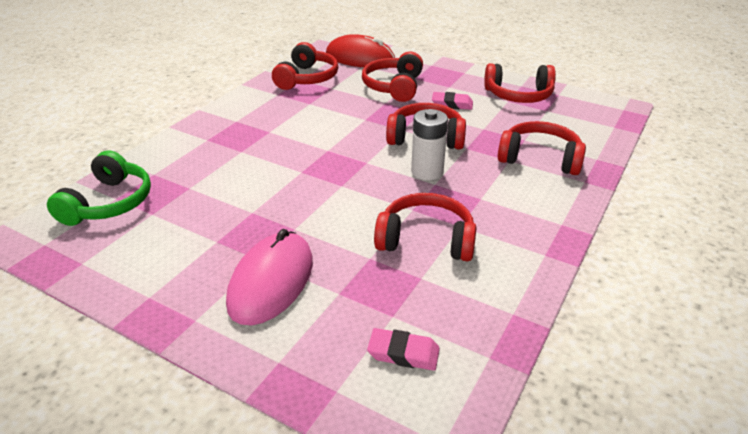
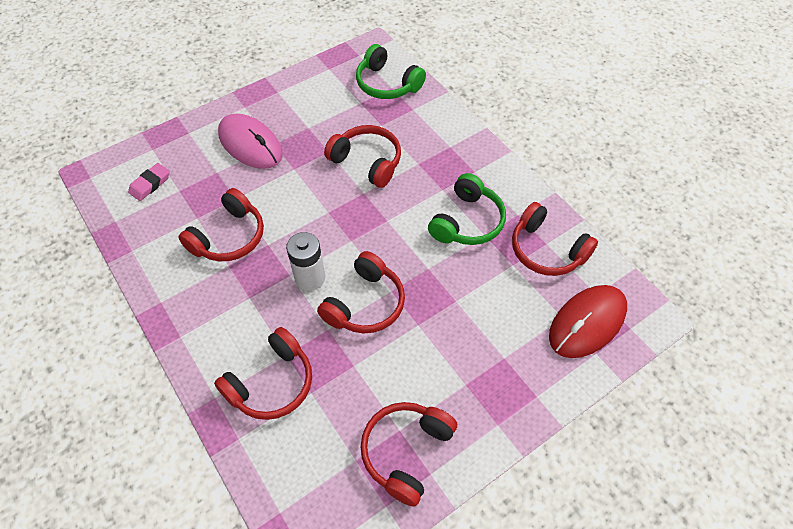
camera: 115 degrees right, 20 degrees up
red headphones [362,52,423,102] -> red headphones moved to [324,125,401,188]
pink eraser [432,92,473,110] -> none
none -> green headphones [428,173,506,245]

